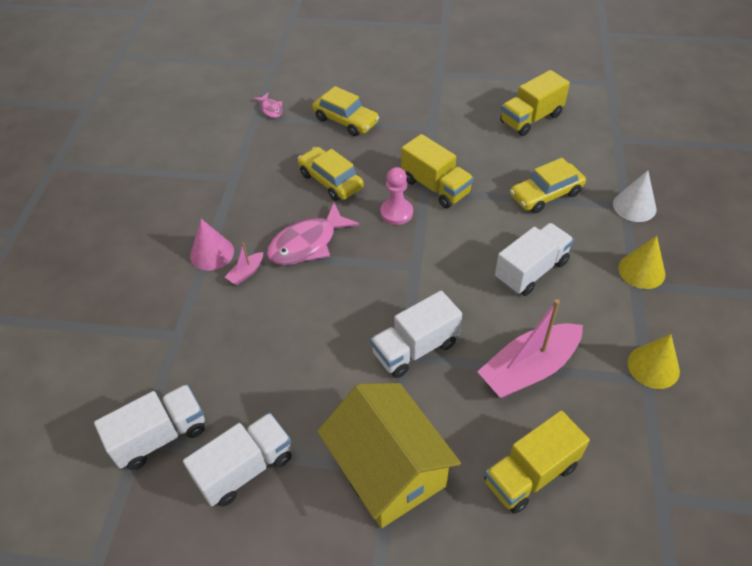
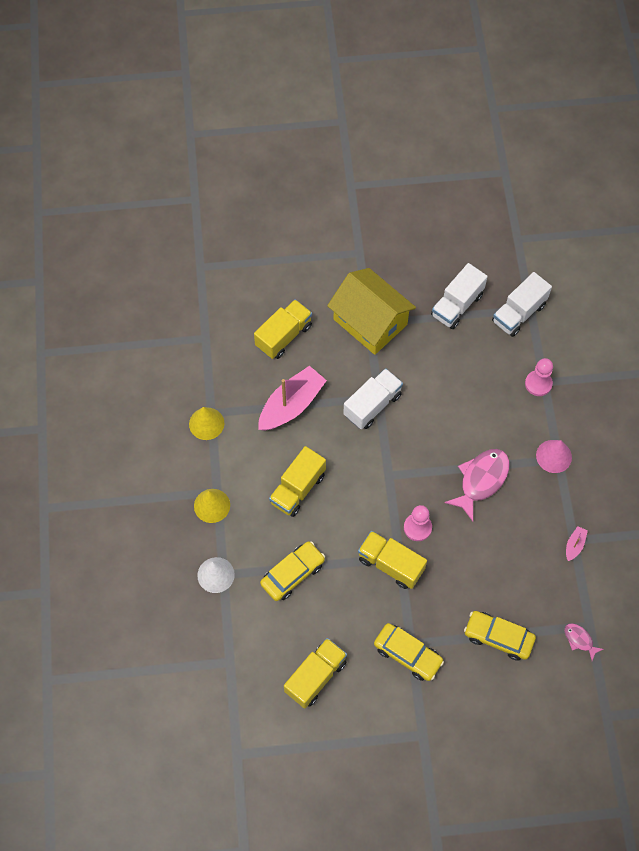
camera: 165 degrees right, 15 degrees up
pink boat [225,243,263,285] -> pink boat moved to [566,526,588,561]
yellow car [298,147,364,201] -> yellow car moved to [374,623,444,681]
white truck [495,223,574,296] -> yellow truck [269,446,326,517]
none -> pink pawn [525,358,553,396]

